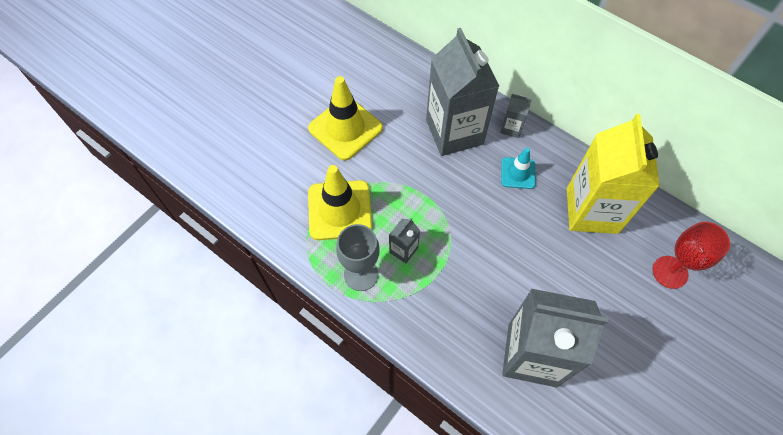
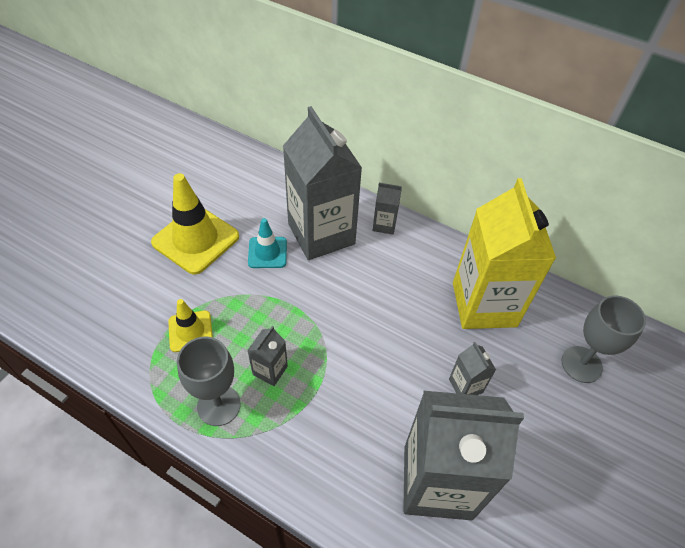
camera: 10 degrees left, 10 degrees down
yellow traffic cone [308,165,372,240] -> yellow traffic cone [168,299,213,352], size x0.56
turquoise traffic cone [501,148,536,189] -> turquoise traffic cone moved to [248,218,287,268]
red goblet [653,222,730,289] -> grey goblet [561,295,646,383]
none -> grey carton [449,342,496,395]

